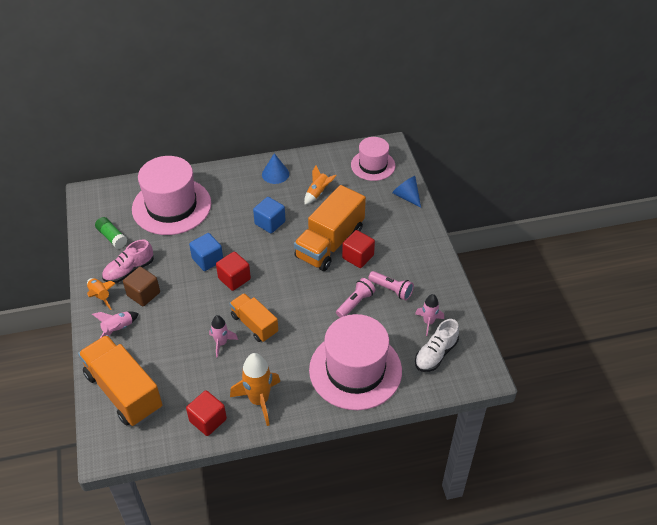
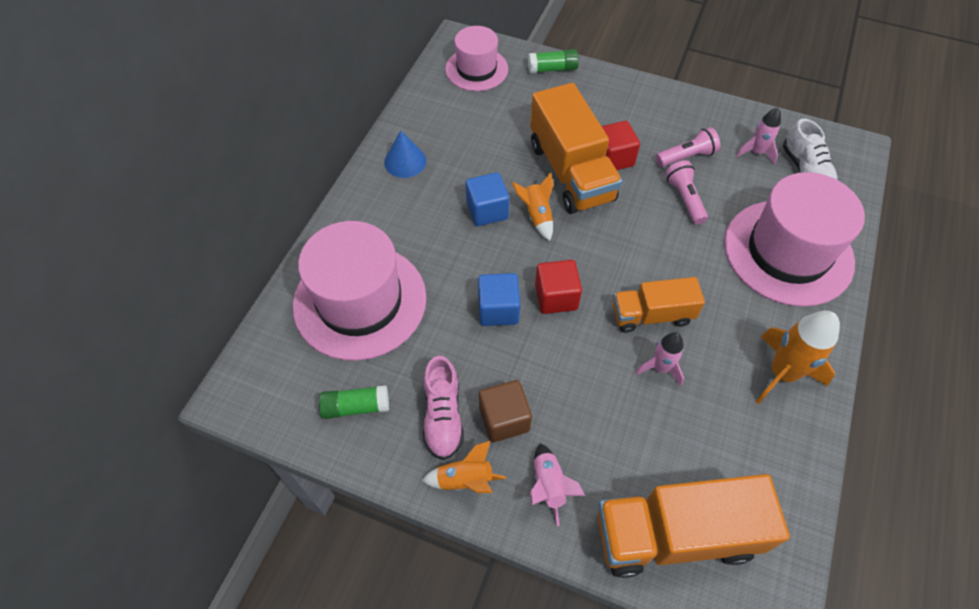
camera: 55 degrees left, 10 degrees up
red cube [186,390,227,436] -> none
orange rocket [304,165,337,205] -> orange rocket moved to [512,172,554,241]
blue cone [392,176,421,207] -> green glue stick [528,49,579,74]

